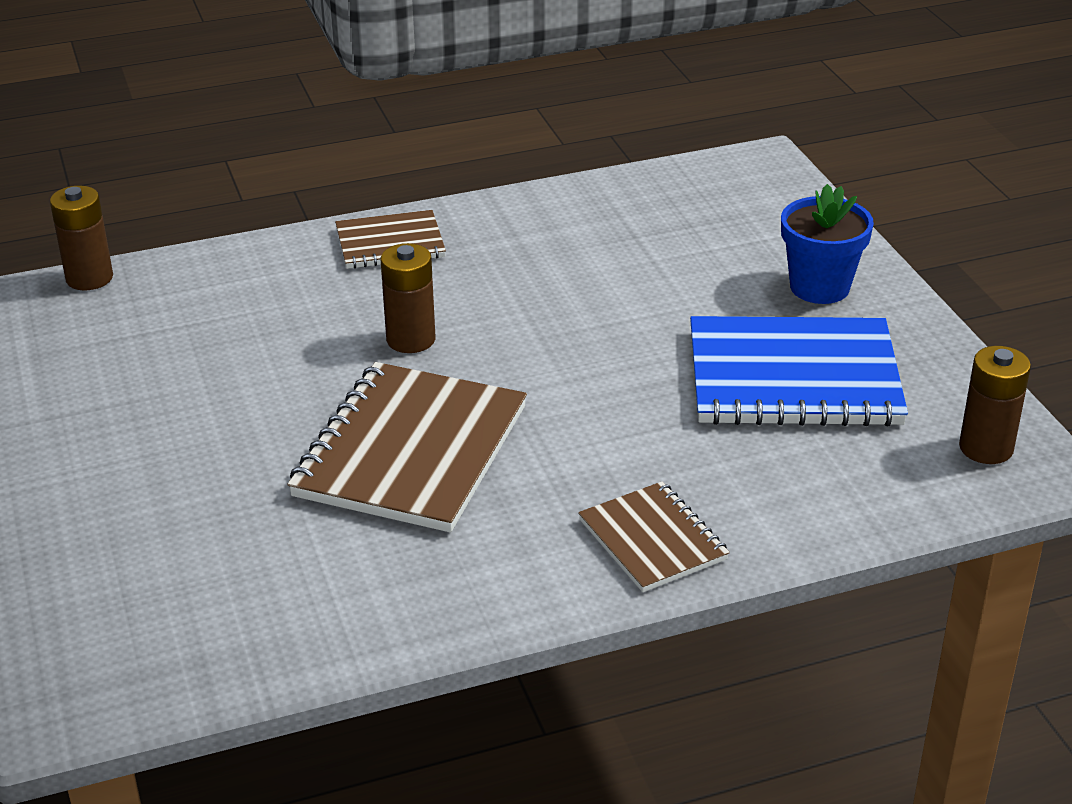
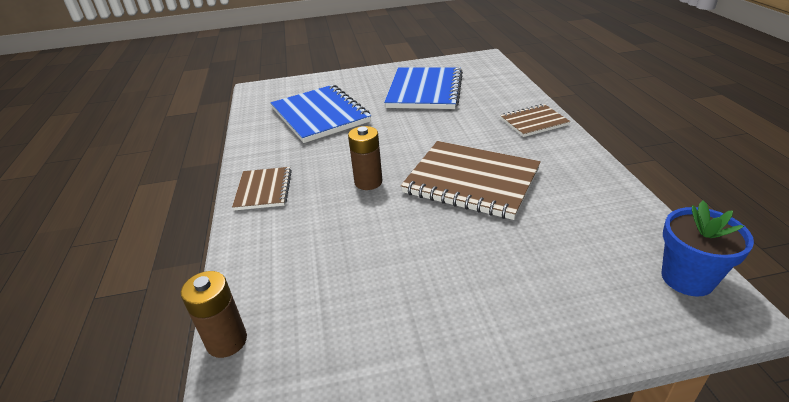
camera: 80 degrees left, 0 degrees up
blue flower pot [781,184,874,304] -> blue flower pot moved to [661,200,754,297]
brown battery [959,346,1031,464] -> none
none -> blue notebook [271,85,371,143]

